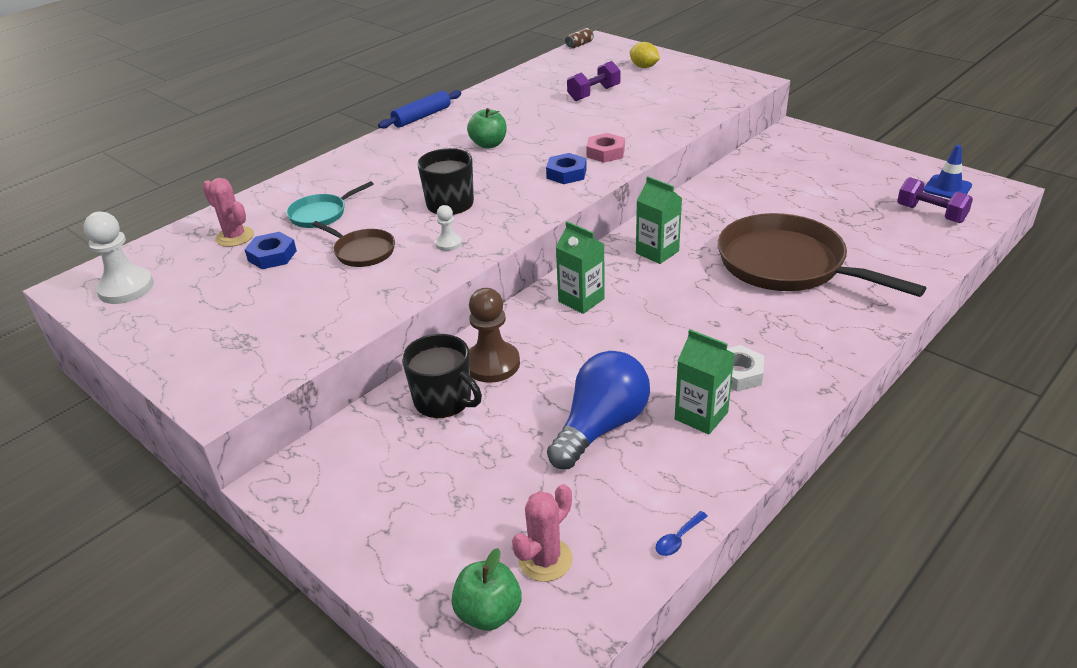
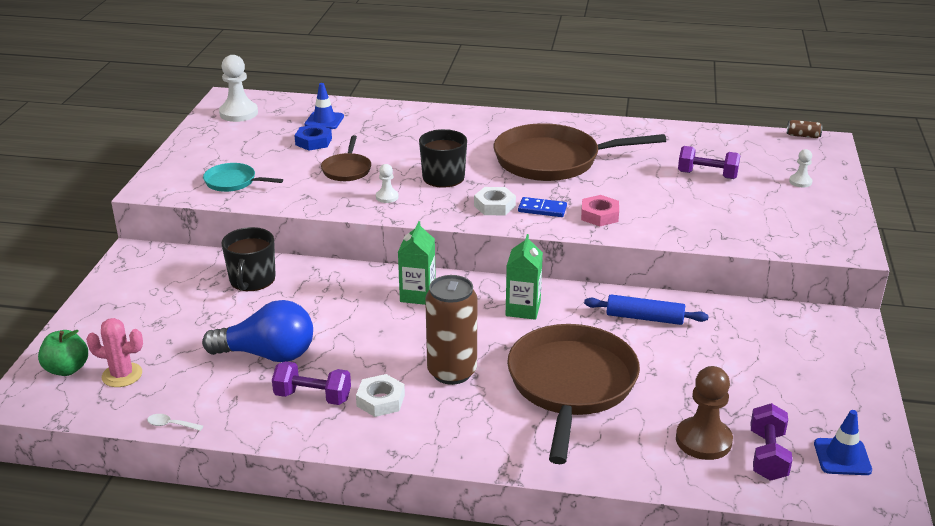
camera: 55 degrees right, 5 degrees down
pink cactus [203,178,254,247] -> blue traffic cone [305,83,344,129]
turquoise pan [286,181,374,228] -> turquoise pan moved to [203,163,283,192]
blue rolling pin [378,90,461,129] -> blue rolling pin moved to [584,295,709,325]
green apple [467,108,507,149] -> brown pan [494,123,666,181]
brown pawn [469,288,520,383] -> brown pawn moved to [676,366,733,460]
blue nut [546,153,587,184] -> blue domino [518,197,567,217]
yellow lemon [630,42,660,68] -> white pawn [789,149,812,188]
blue spoon [656,511,708,556] -> white spoon [147,414,203,431]
green carton [675,329,735,435] -> purple dumbbell [272,361,351,405]
none -> brown can [425,275,477,385]
none -> white nut [474,187,516,215]

